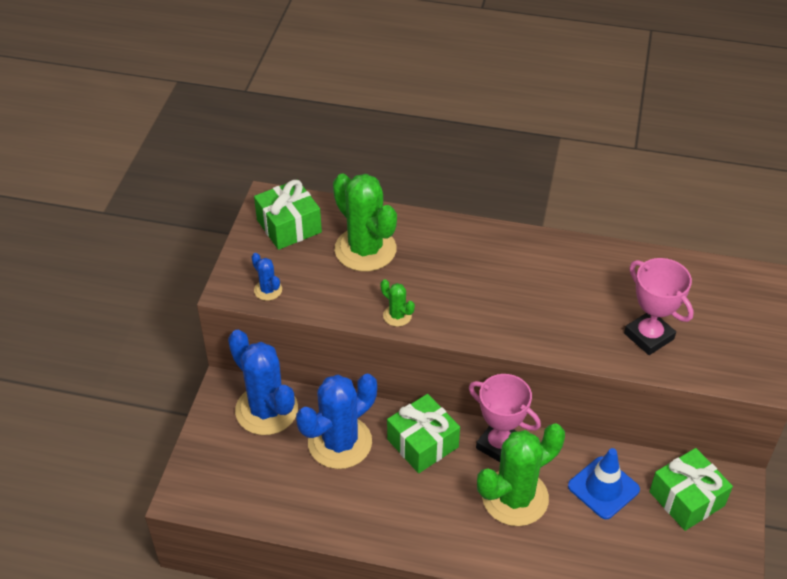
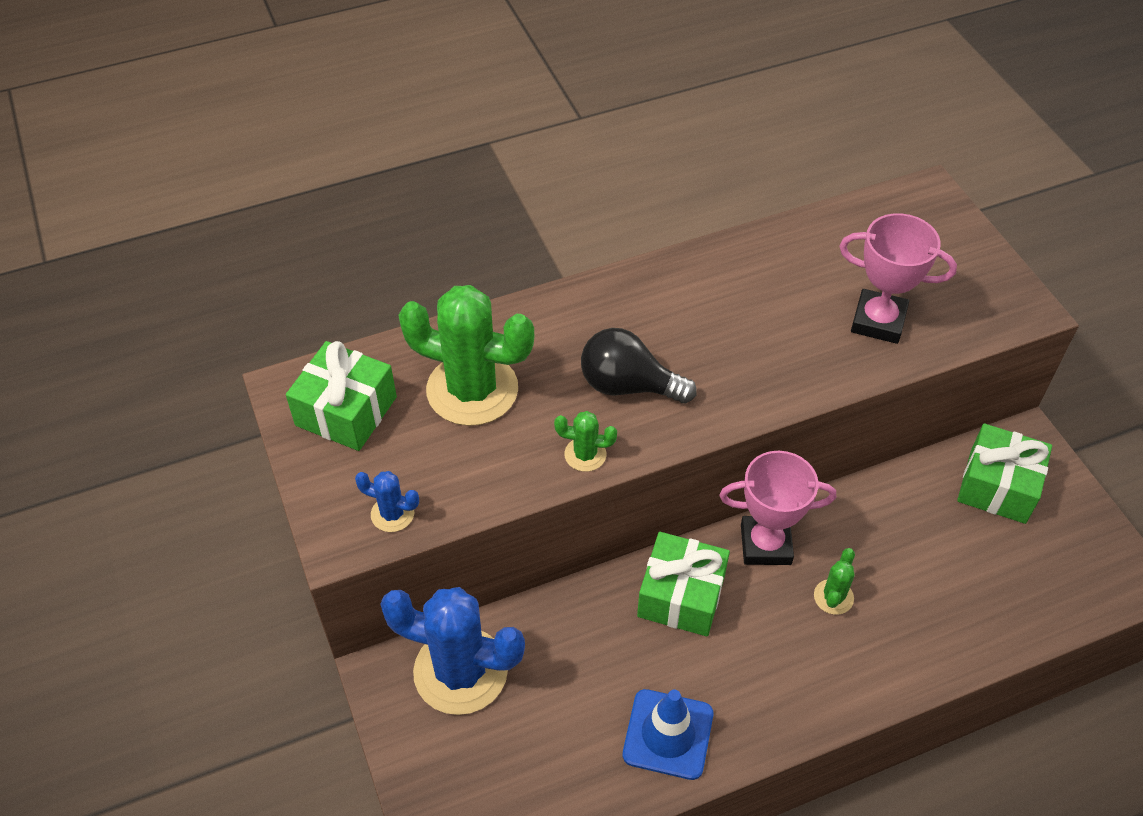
camera: 35 degrees left, 5 degrees up
blue cactus [296,374,377,469] -> none
green cactus [477,424,565,526] -> green cactus [814,548,855,615], size x0.44
blue traffic cone [568,448,640,519] -> blue traffic cone moved to [623,689,713,780]
none -> black light bulb [581,328,697,403]

